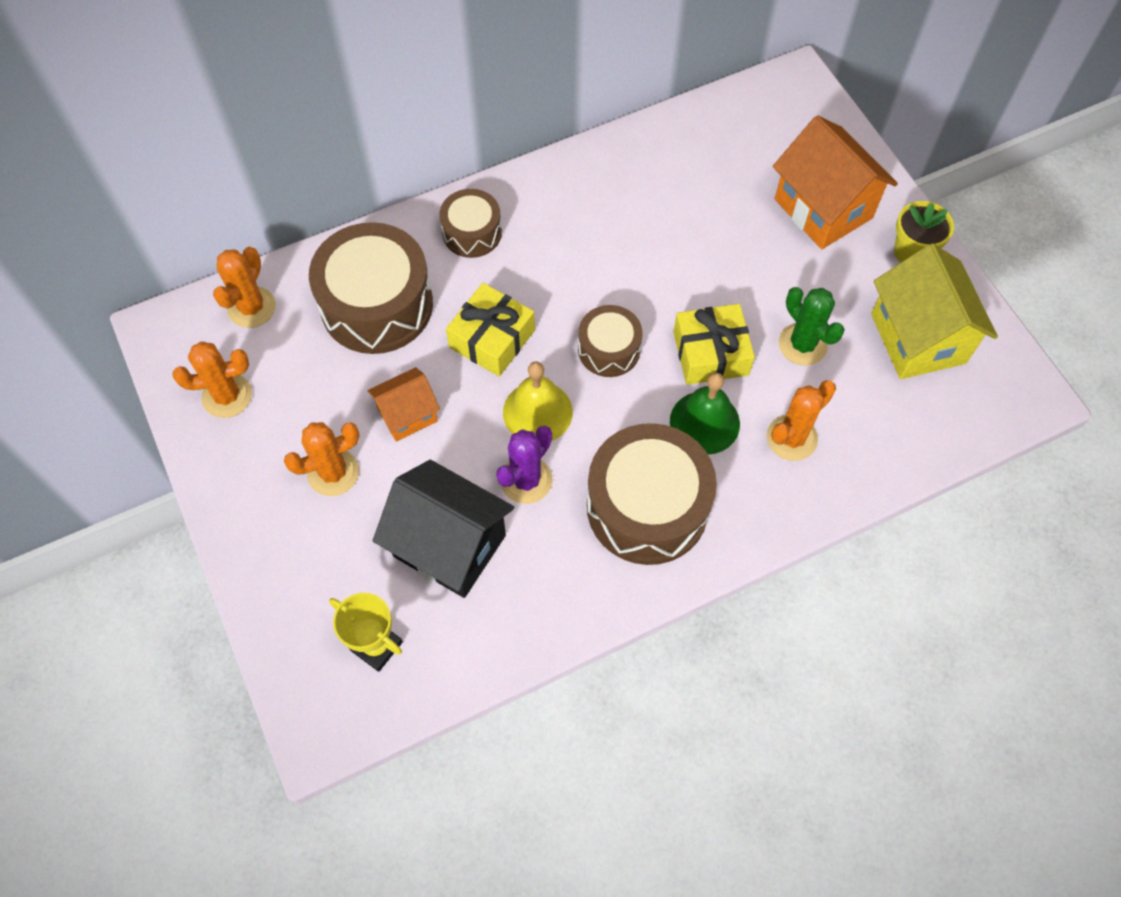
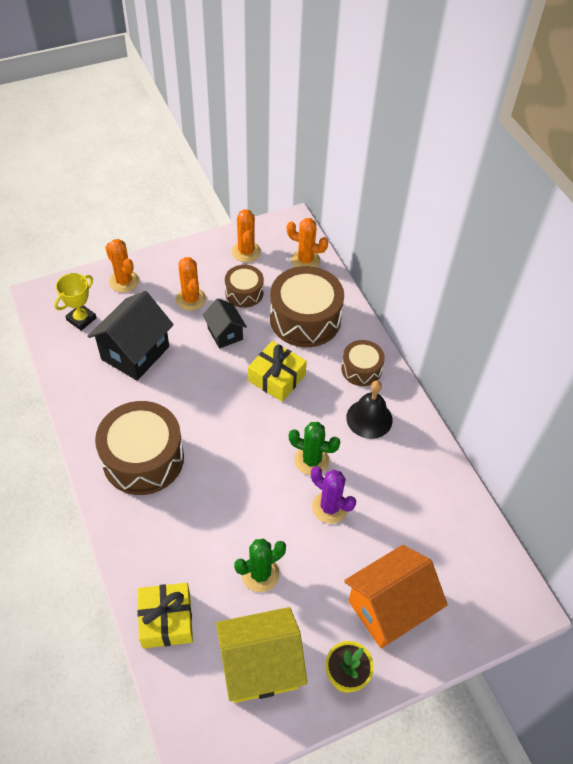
camera: 90 degrees right, 10 degrees down
orange house [368,367,440,442] -> black house [203,299,247,349]
purple cactus [496,426,552,504] -> purple cactus moved to [311,466,356,524]
yellow bell [503,362,573,441] -> none
brown drum [578,305,643,377] -> brown drum moved to [225,265,264,308]
green bell [670,373,740,454] -> none
yellow gift [673,304,755,385] -> yellow gift moved to [137,583,193,649]
orange cactus [767,380,836,461] -> orange cactus moved to [105,239,139,293]
none -> green cactus [289,422,340,475]
none -> black bell [346,381,393,439]

